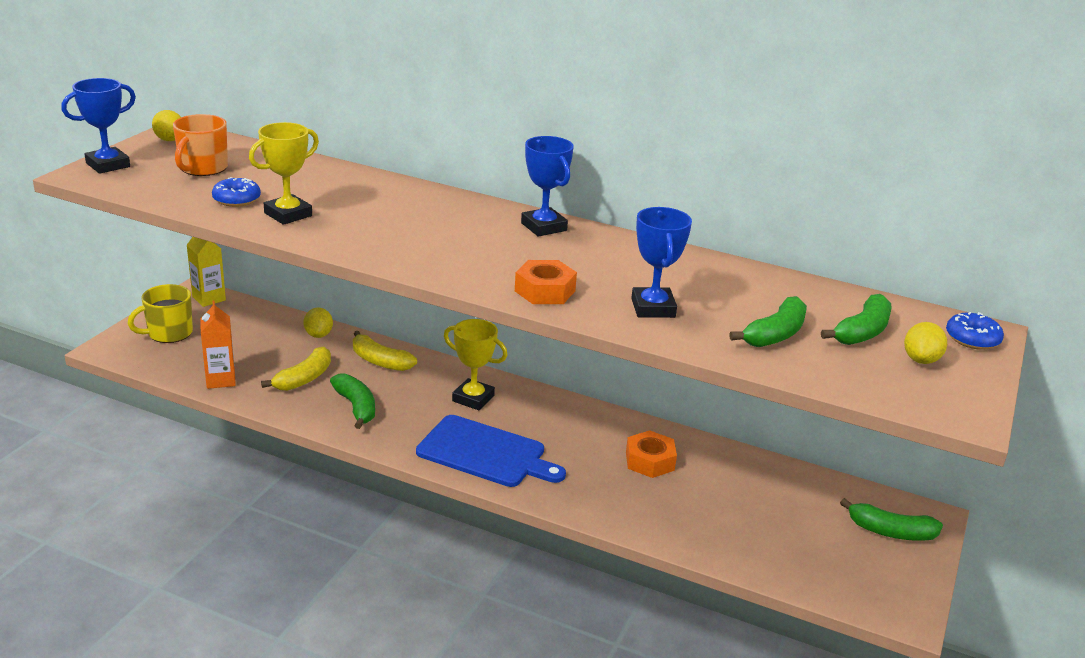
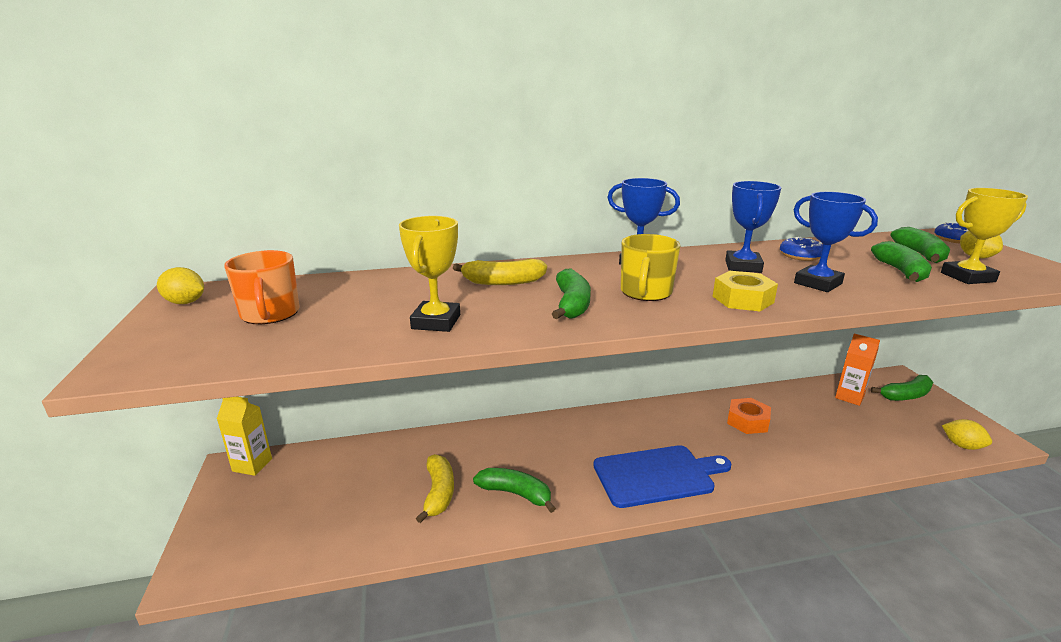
camera: 35 degrees left, 5 degrees down
blue trophy [61,78,136,174] -> blue trophy moved to [725,181,781,273]
yellow mug [127,284,193,343] -> yellow mug moved to [621,234,680,301]
orange carton [201,301,236,389] -> orange carton moved to [835,333,880,406]
blue donut [212,177,261,207] -> blue donut moved to [780,237,823,261]
yellow lemon [303,307,333,338] -> yellow lemon moved to [942,419,992,450]
yellow banana [353,331,417,371] -> yellow banana moved to [453,259,547,285]
yellow trophy [444,319,508,410] -> yellow trophy moved to [941,188,1028,284]
orange nut [515,260,577,304] -> yellow nut [713,271,778,311]
none -> green banana [552,268,591,319]

